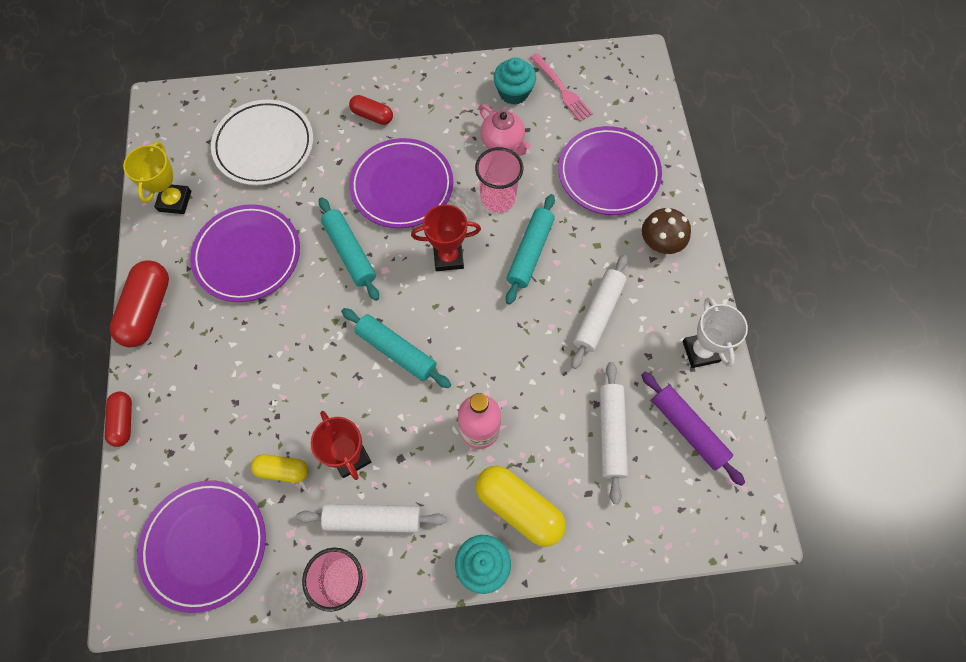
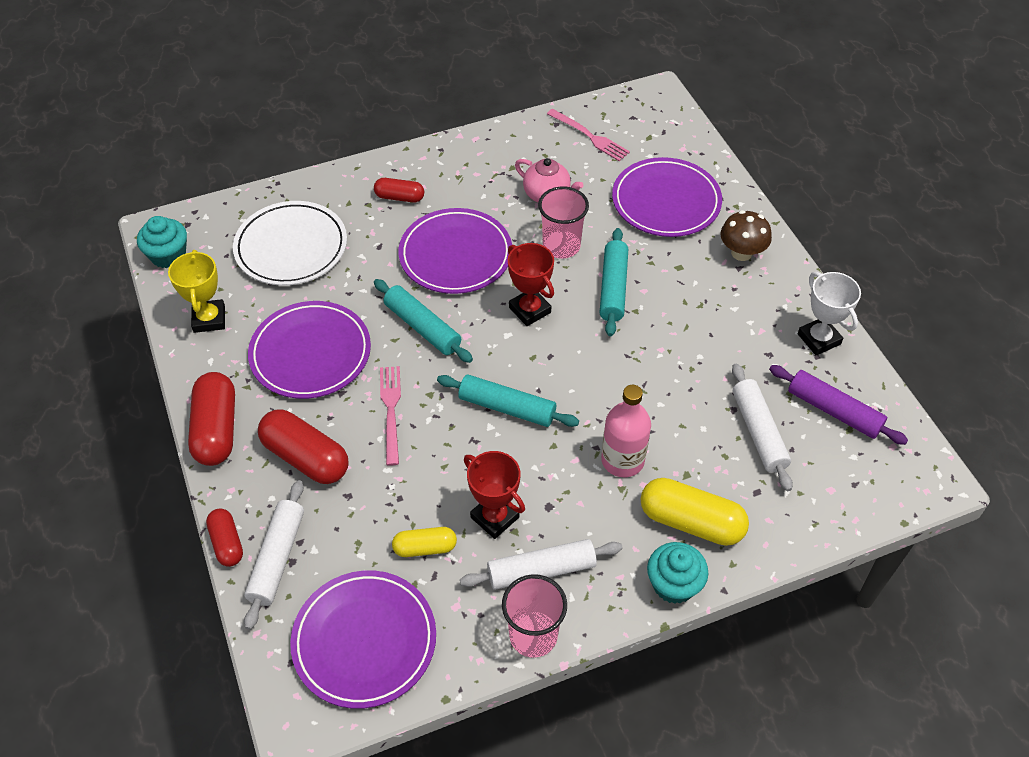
camera: 15 degrees left, 15 degrees down
red trophy [411,204,481,271] -> red trophy turned 75 degrees clockwise [508,243,554,326]
turquoise cupcake [493,57,536,104] -> turquoise cupcake moved to [137,216,187,268]
white rolling pin [571,255,628,369] -> white rolling pin moved to [244,480,304,630]
none -> red capsule [258,409,349,484]
none -> pink fork [380,366,401,466]

